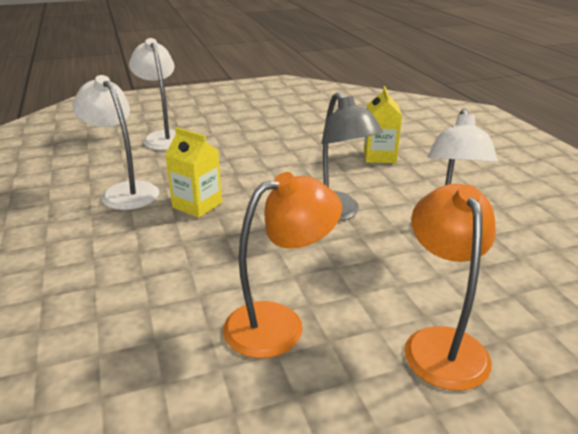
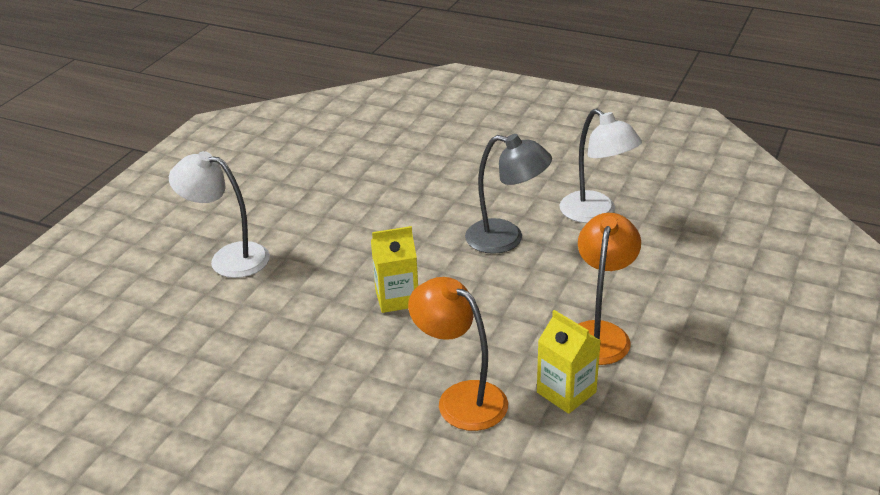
camera: 45 degrees left, 5 degrees up
white lamp [72,75,159,210] -> none
yellow carton [364,86,402,163] -> yellow carton moved to [537,310,601,414]
orange lamp [404,184,496,391] -> orange lamp moved to [408,277,508,431]

